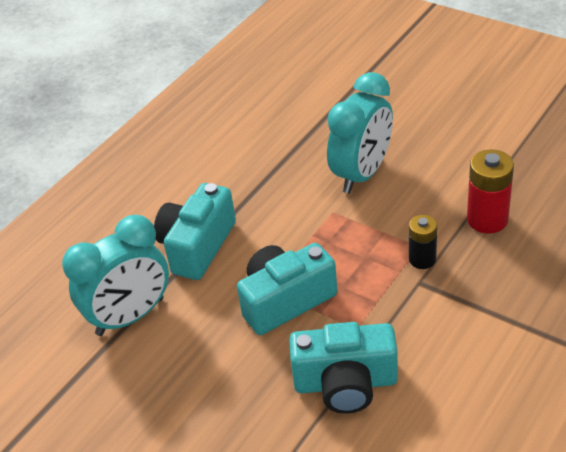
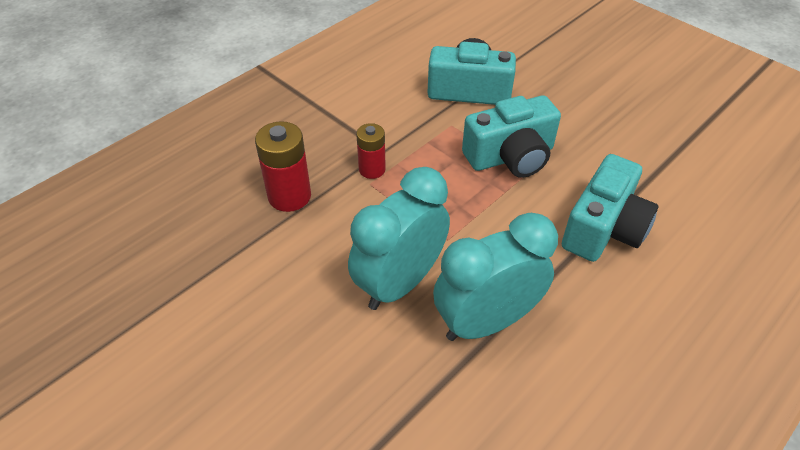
camera: 175 degrees left, 5 degrees up
turquoise clock [62,215,169,336] -> turquoise clock moved to [433,213,558,341]
black battery [409,215,437,269] -> red battery [356,123,386,179]

